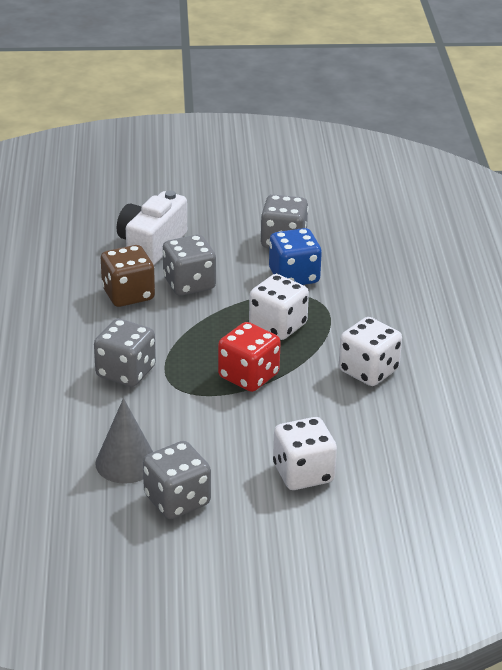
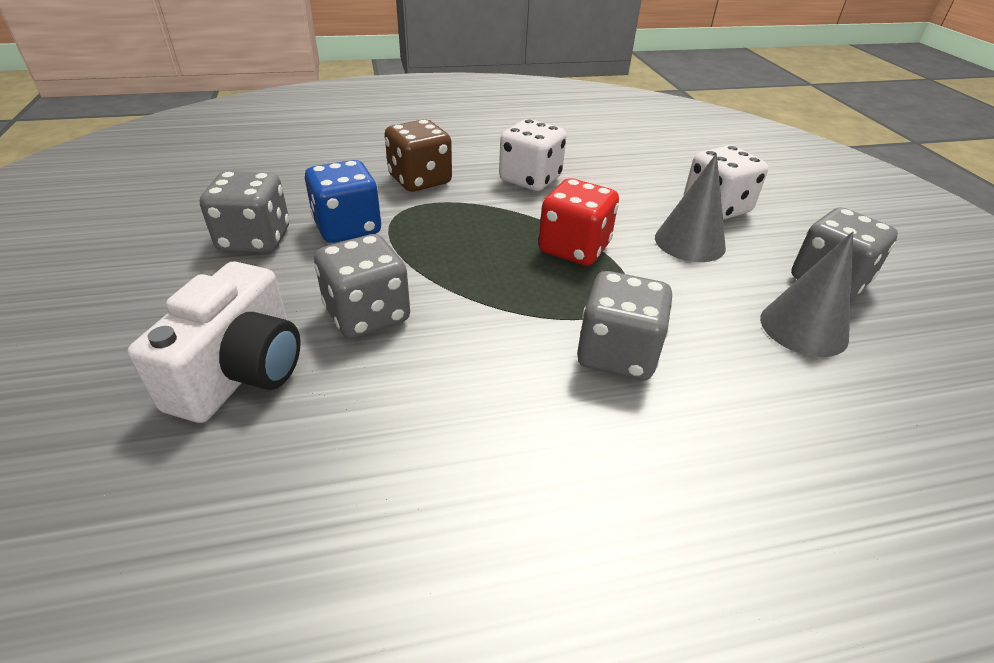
camera: 100 degrees left, 5 degrees up
brown dice [101,245,155,307] -> brown dice moved to [385,119,452,192]
white camera [117,190,187,265] -> white camera turned 90 degrees counterclockwise [127,262,301,423]
white dice [249,274,309,340] -> none
none -> grey cone [655,153,726,262]

